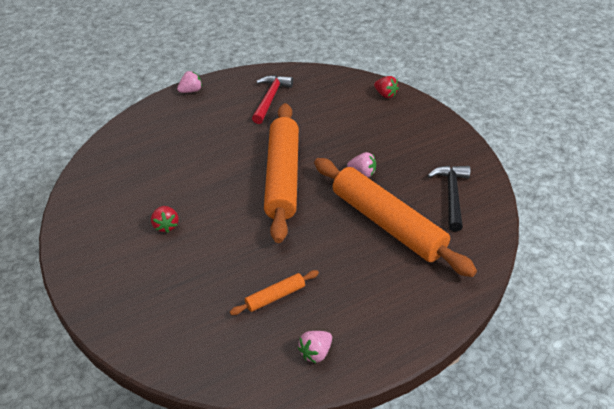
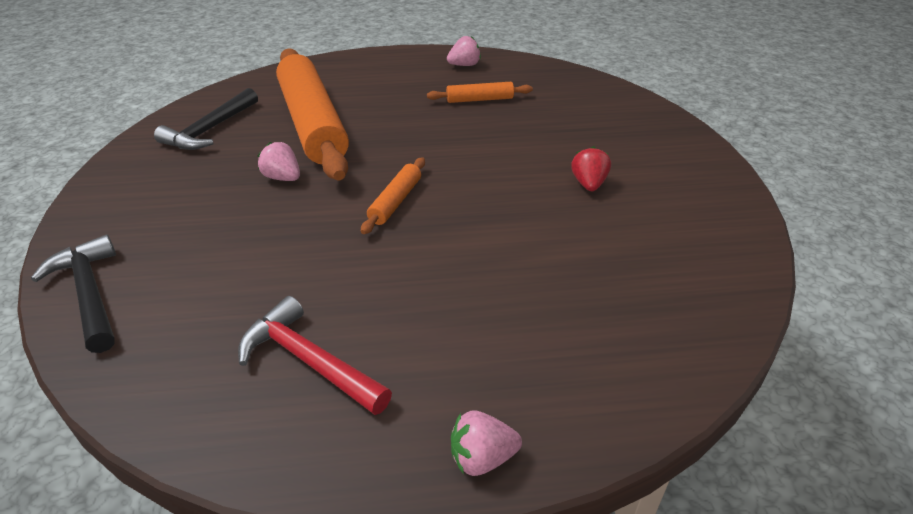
camera: 160 degrees left, 5 degrees down
red hammer [252,75,293,124] -> red hammer turned 90 degrees clockwise [238,296,392,415]
orange rolling pin [264,103,299,243] -> orange rolling pin [361,157,425,234], size x0.43
red strawberry [374,76,399,98] -> black hammer [31,235,116,353]

